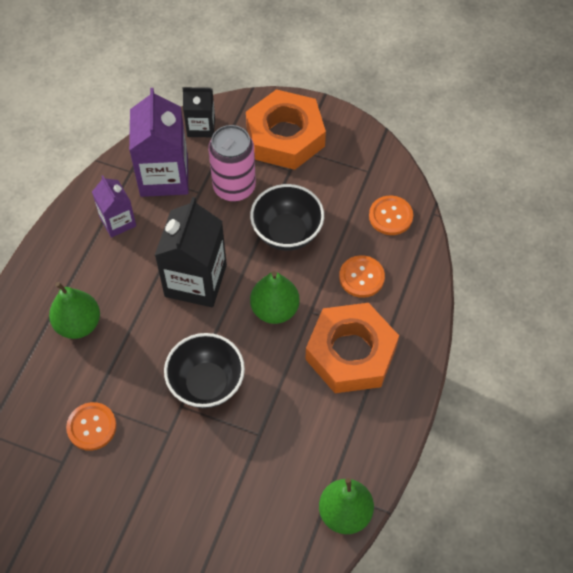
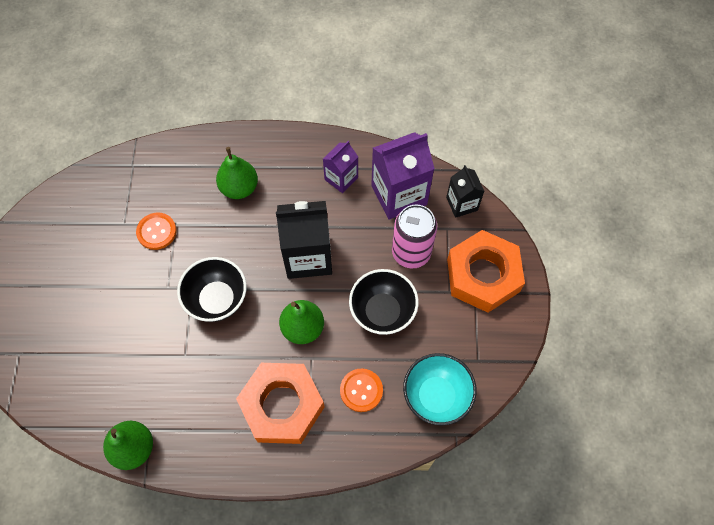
camera: 70 degrees right, 5 degrees up
orange button [369,195,413,235] -> turquoise bowl [403,353,477,426]

